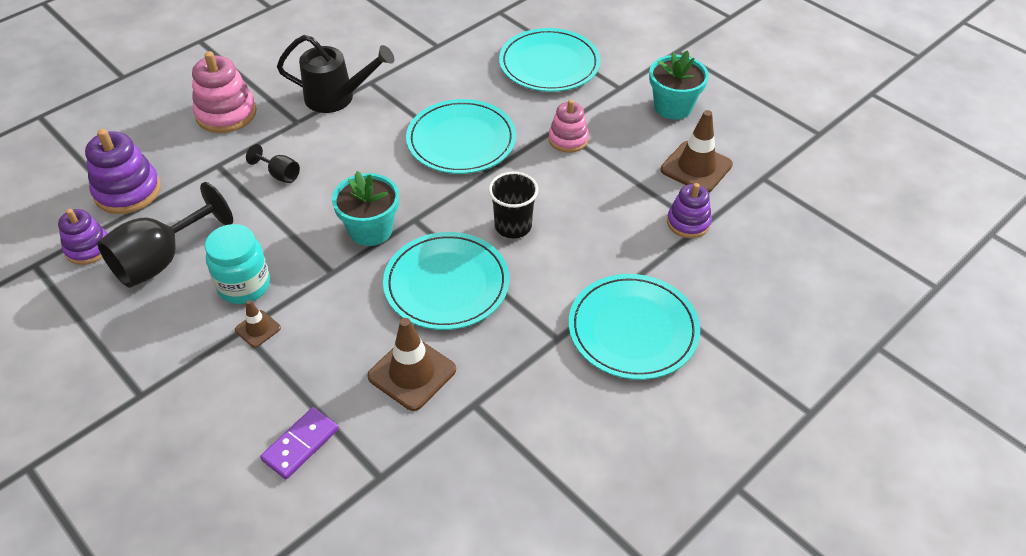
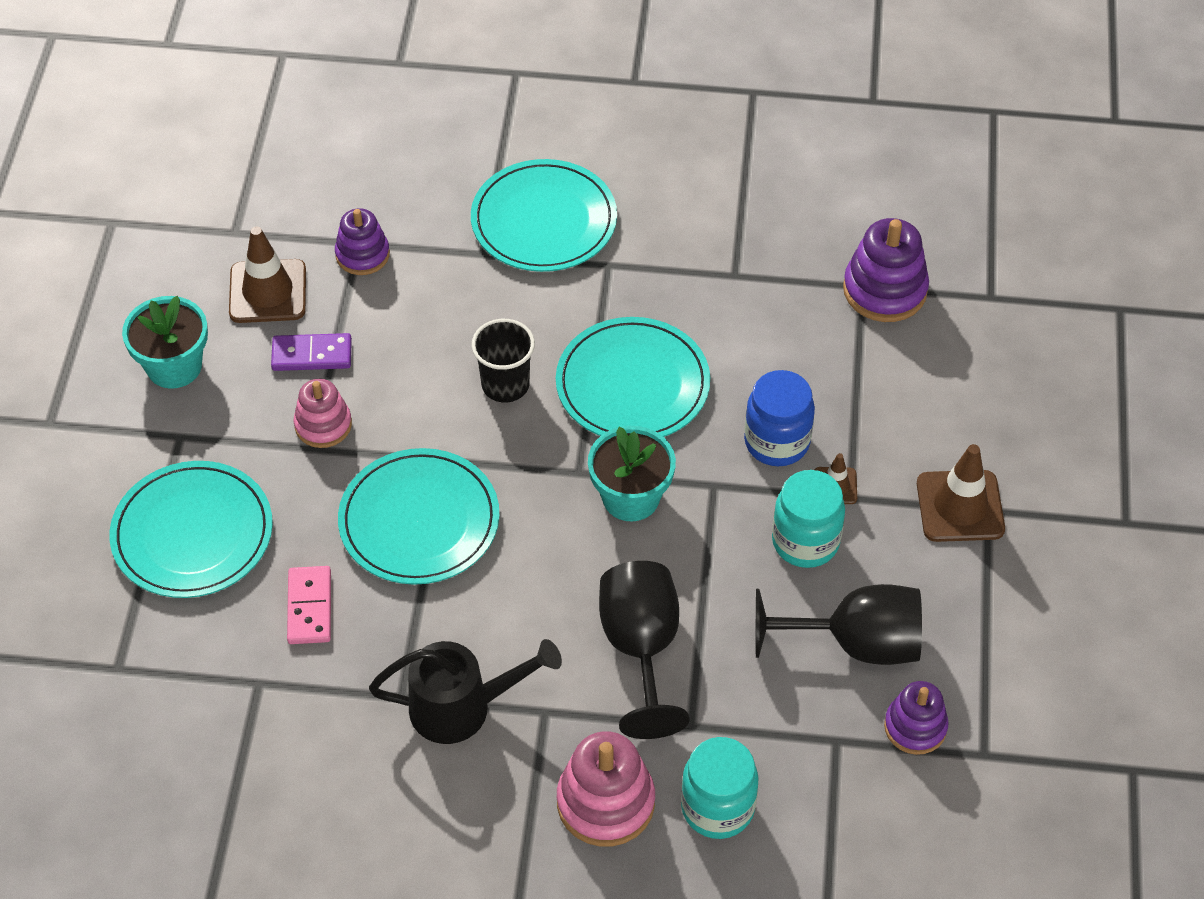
camera: 130 degrees left, 5 degrees up
purple stacking toy [85,129,161,214] -> purple stacking toy moved to [843,218,929,322]
black goblet [246,144,300,183] -> black goblet [599,561,690,739], size x2.12
purple domino [260,407,339,479] -> purple domino moved to [271,333,352,371]
black watering can [277,35,395,113] -> black watering can turned 120 degrees clockwise [369,639,562,744]
brown traffic cone [367,318,456,411] -> brown traffic cone moved to [917,444,1005,542]
none -> pink domino [287,566,331,644]
none -> turquoise jar [681,737,758,839]
none -> blue jar [744,370,815,466]

